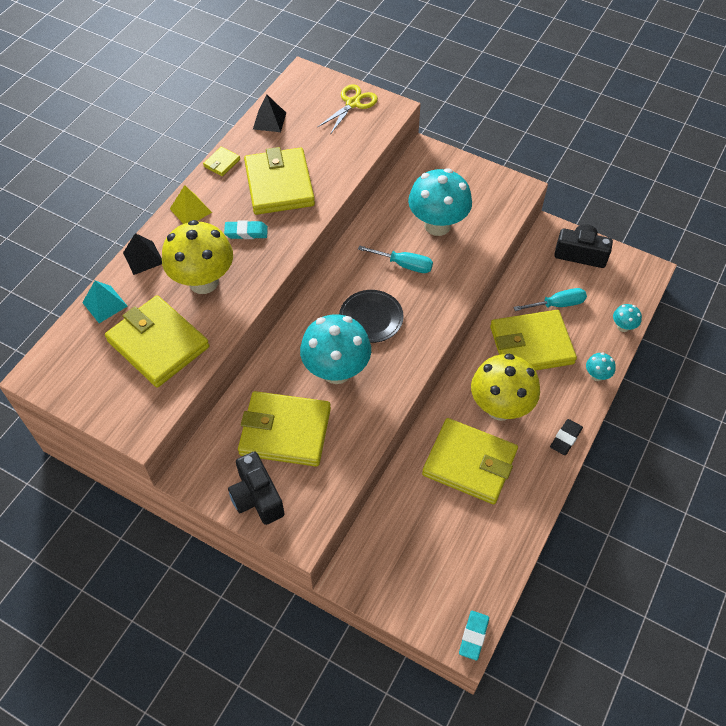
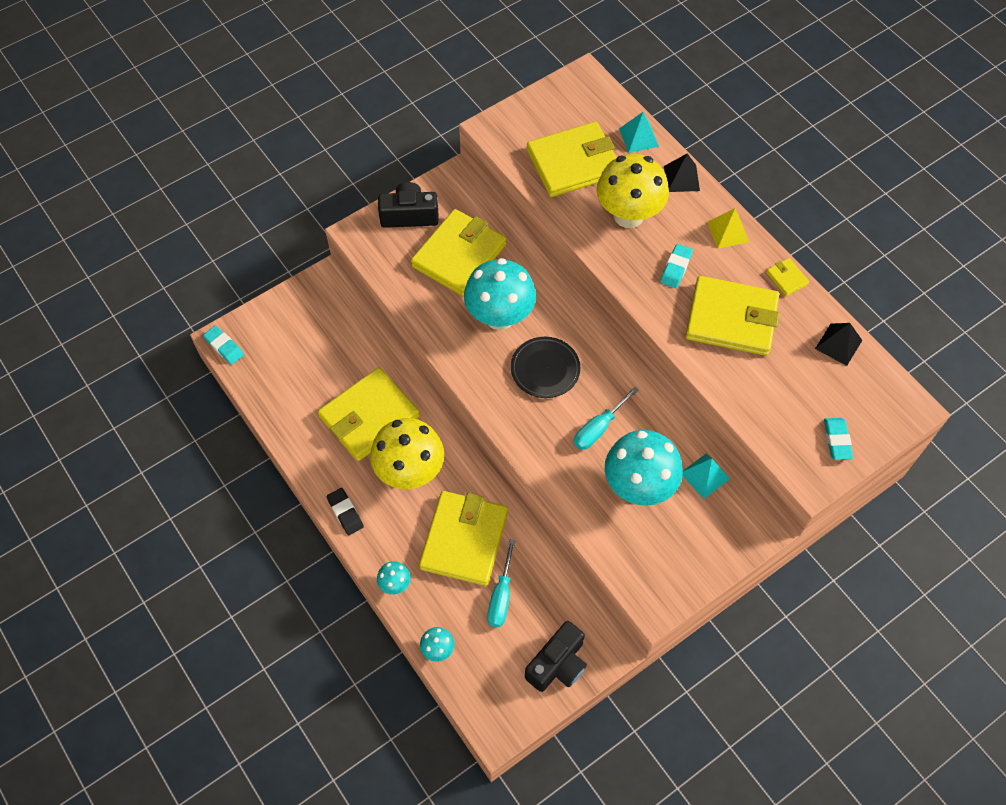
camera: 115 degrees right, 5 degrees up
yellow scissors [318,84,378,135] -> turquoise eraser [824,418,853,460]
none -> turquoise pyramid [683,453,730,499]

